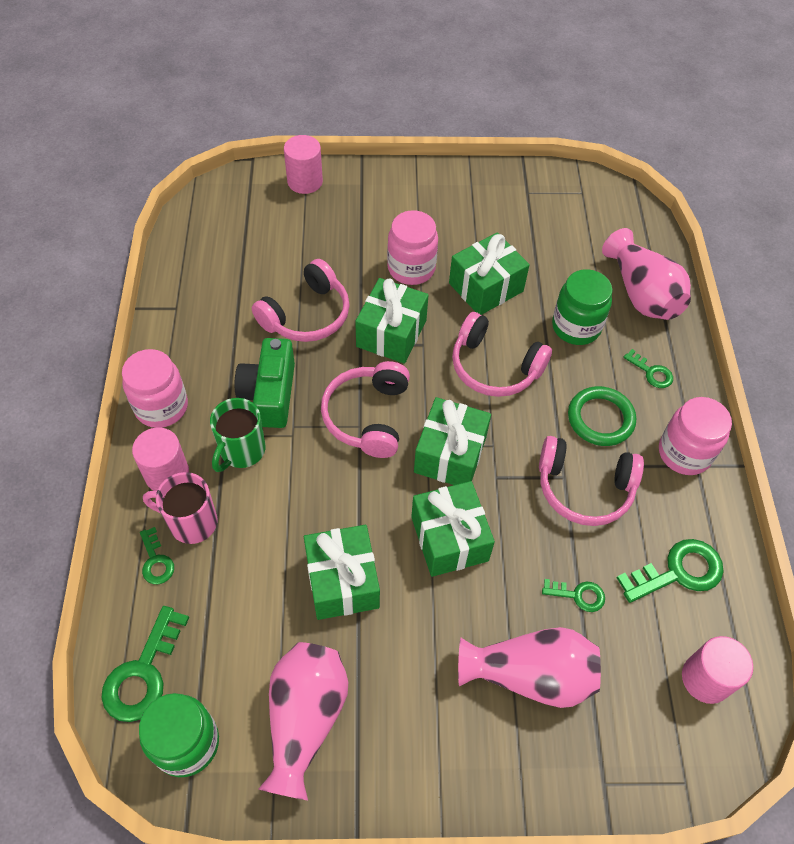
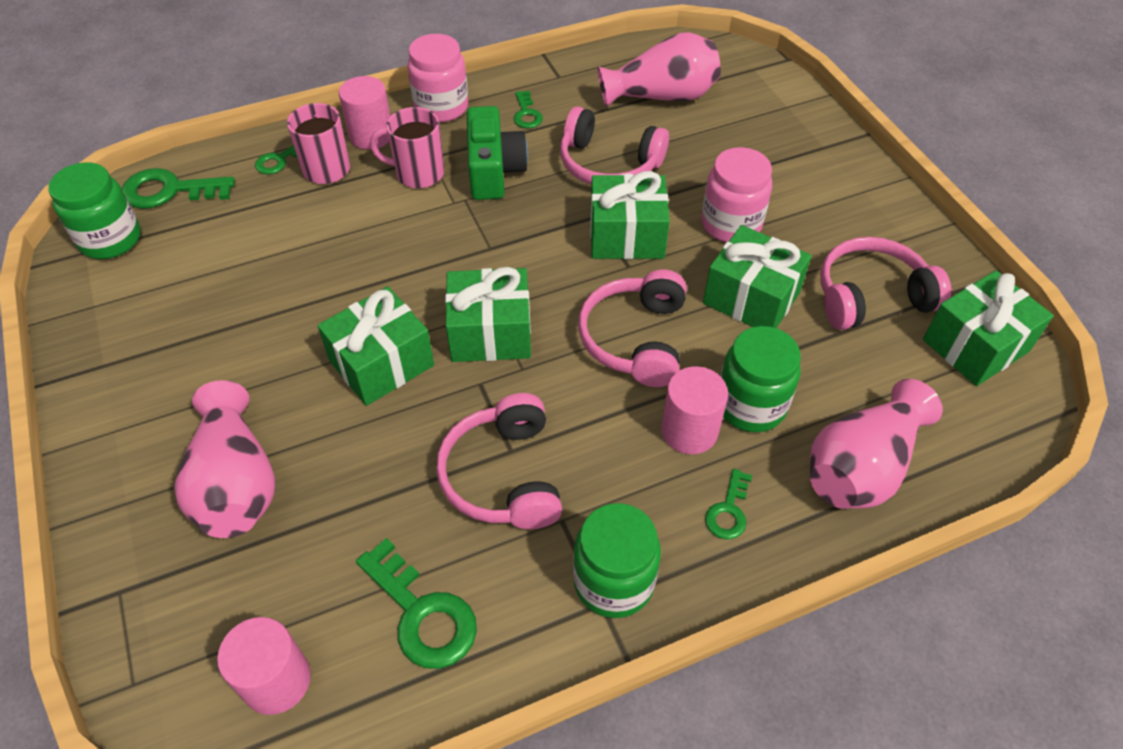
camera: 70 degrees right, 5 degrees down
green mug [210,398,265,472] -> pink mug [370,107,444,188]
green camera [235,338,295,428] -> green camera turned 105 degrees clockwise [467,106,528,200]
pink vase [259,642,348,800] -> pink vase moved to [598,32,721,108]
pink cylinder [284,135,323,194] -> pink cylinder moved to [661,366,728,454]
green gift [304,525,380,620] -> green gift moved to [923,271,1054,386]
pink headphones [321,361,410,458] -> pink headphones moved to [820,237,952,330]
green key [542,579,605,612] -> green key moved to [514,91,543,128]
green ring [568,386,636,446] -> none
pink jar [659,397,732,475] -> green jar [573,503,661,618]

